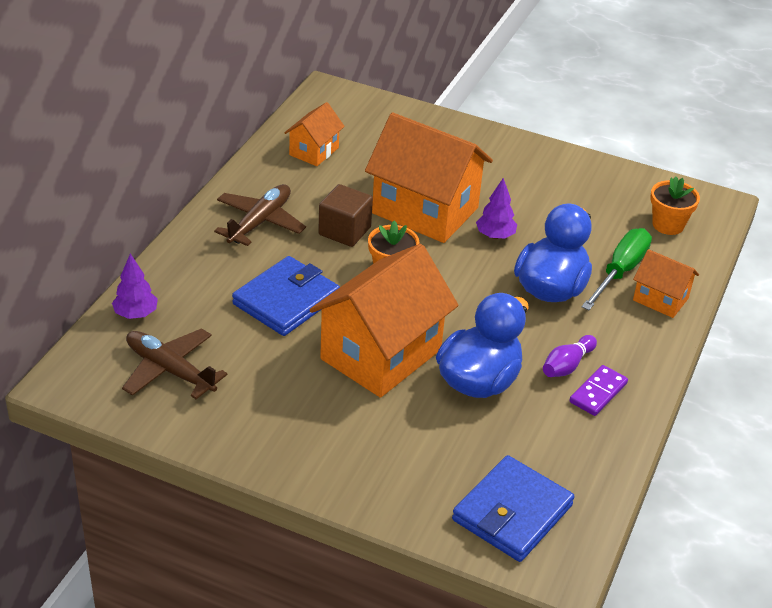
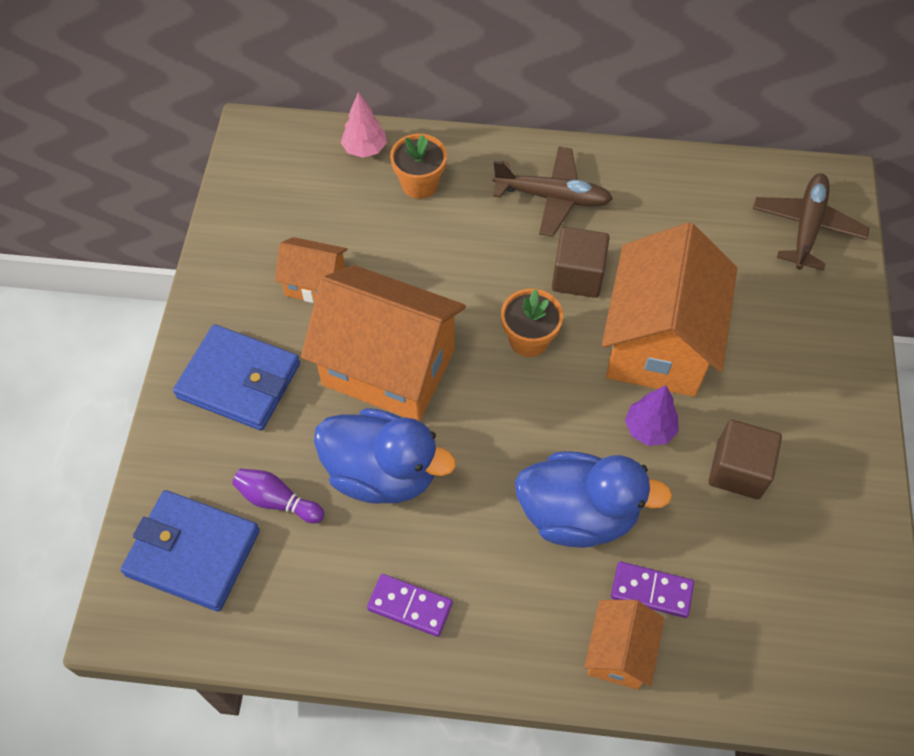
camera: 75 degrees right, 20 degrees up
purple tree [112,254,158,319] -> pink tree [341,92,387,158]
brown plane [122,328,228,399] -> brown plane moved to [753,173,870,271]
blue wallet [232,256,340,336] -> blue wallet moved to [173,324,300,431]
orange house [284,102,345,166] -> orange house moved to [275,237,348,303]
purple bowling pin [543,335,597,377] -> purple bowling pin moved to [232,469,324,523]
green screwdriver [582,228,652,310] -> purple domino [611,561,694,618]
orange flower pot [650,176,700,235] -> orange flower pot moved to [390,134,447,199]
none -> brown cube [709,420,782,499]

